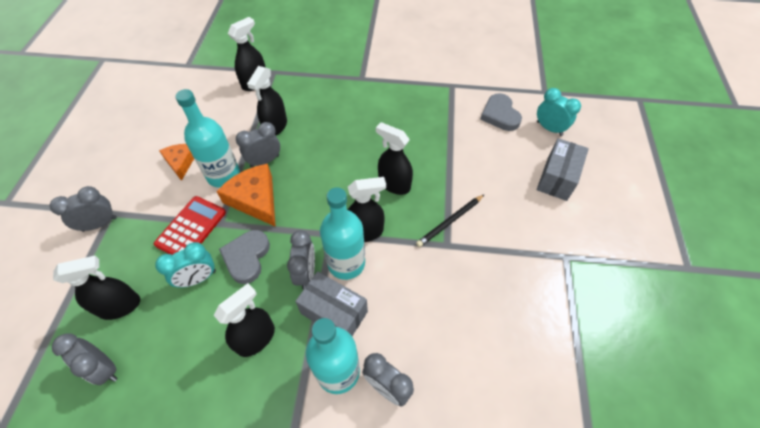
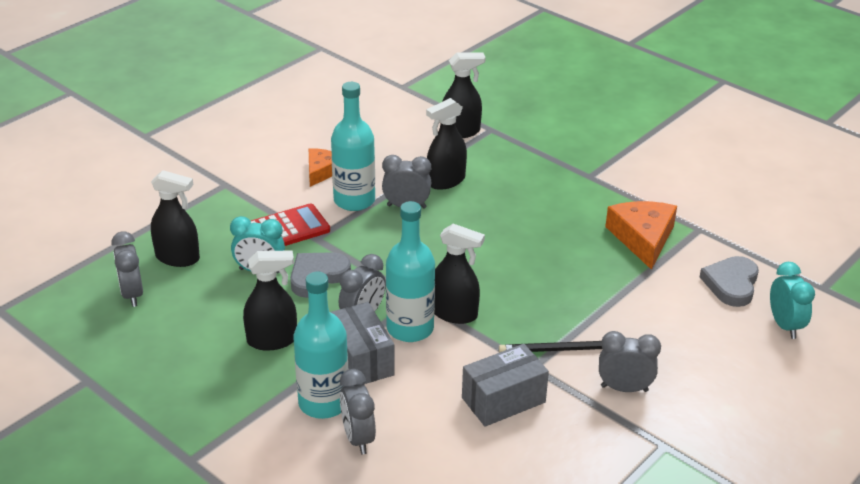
camera: 35 degrees right, 20 degrees down
grey clock [50,186,117,232] -> grey clock moved to [599,331,661,392]
orange cheese [216,164,276,227] -> orange cheese moved to [605,201,677,270]
black spray bottle [376,122,413,195] -> none
grey box [537,138,589,201] -> grey box moved to [462,344,549,427]

